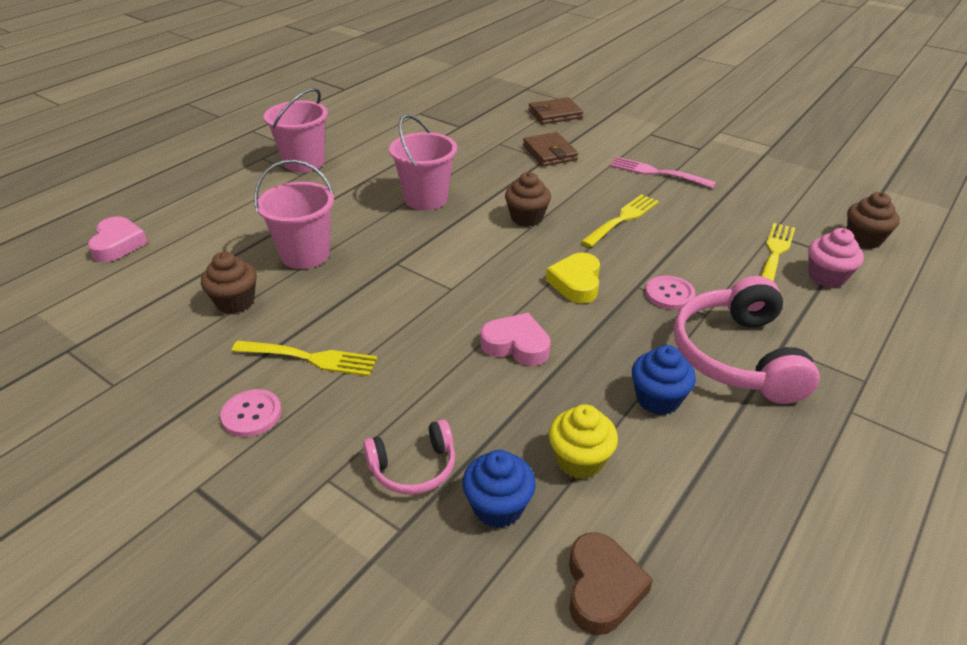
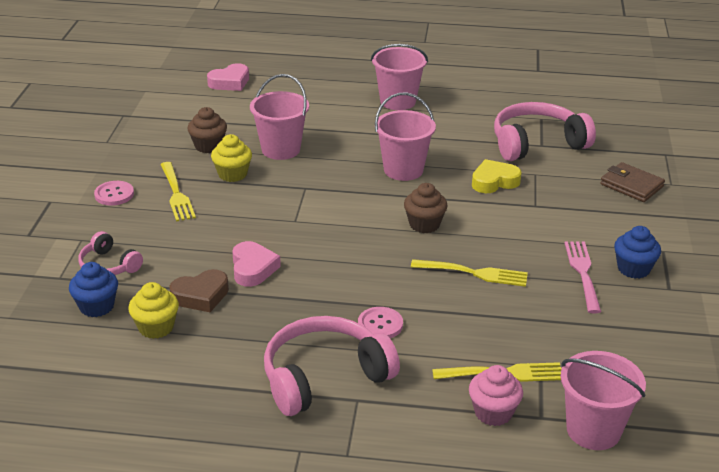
camera: 60 degrees right, 5 degrees down
brown wallet [523,132,578,166] -> none
yellow heart [546,253,600,303] -> yellow heart moved to [472,159,522,193]
brown heart [569,532,653,635] -> brown heart moved to [169,269,229,312]
blue cupcake [632,345,696,415] -> blue cupcake moved to [614,226,661,279]
brown cupcake [847,192,900,249] -> pink bucket [560,351,646,450]
none -> yellow cupcake [211,134,252,182]
none -> pink headphones [494,102,596,161]

